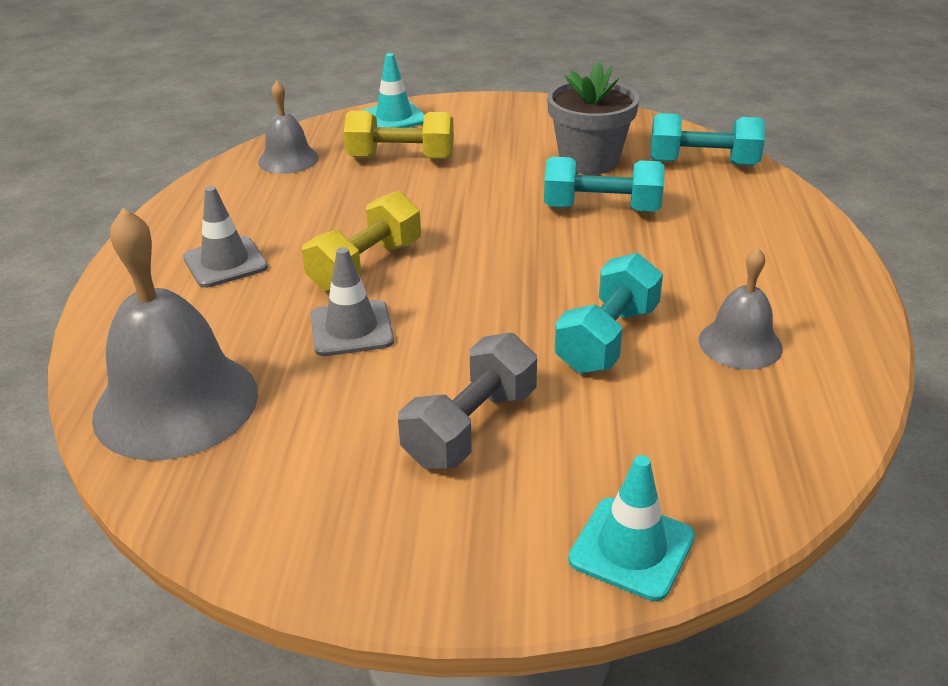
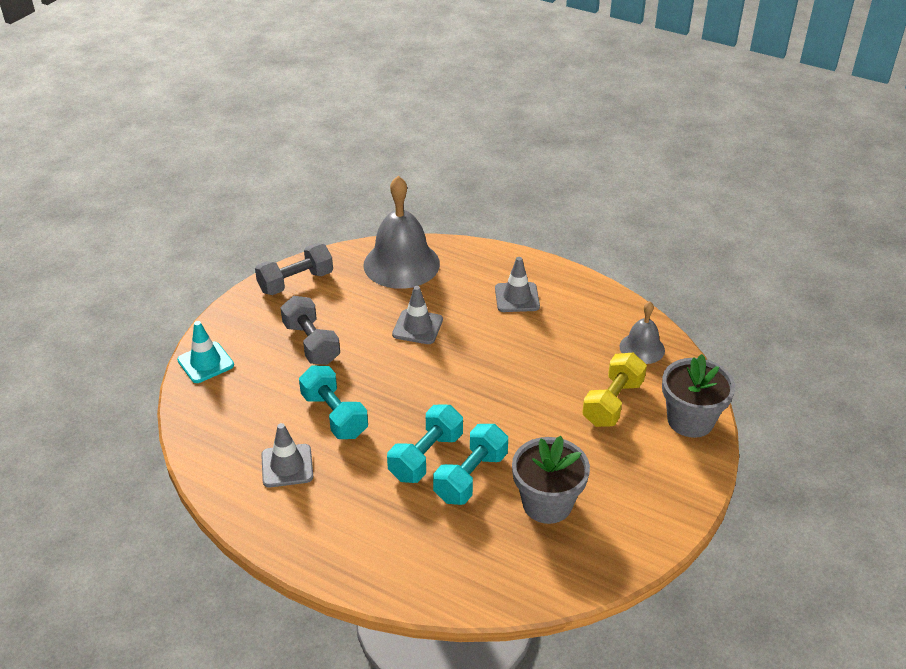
camera: 115 degrees right, 5 degrees up
yellow dumbbell [302,191,421,292] -> none
turquoise traffic cone [362,53,425,128] -> grey flower pot [662,354,735,438]
turquoise dumbbell [650,113,765,166] -> turquoise dumbbell moved to [387,405,463,483]
grey bell [699,248,783,370] -> grey traffic cone [261,423,313,487]
none -> grey dumbbell [255,243,333,295]

